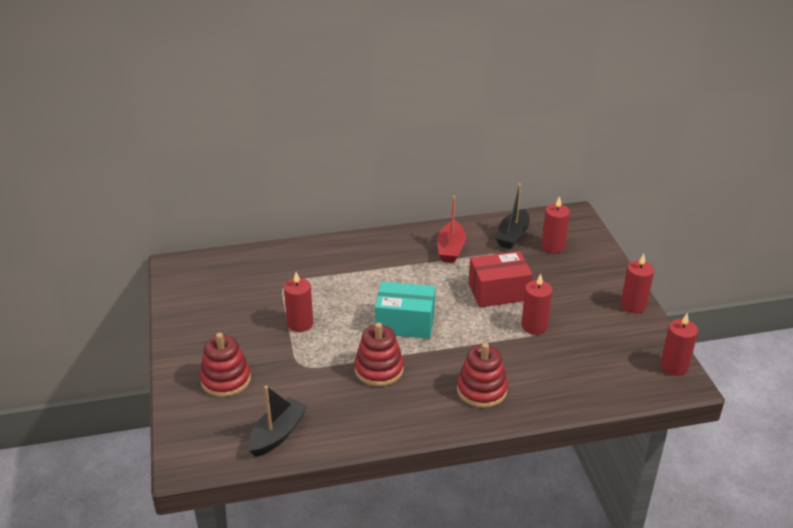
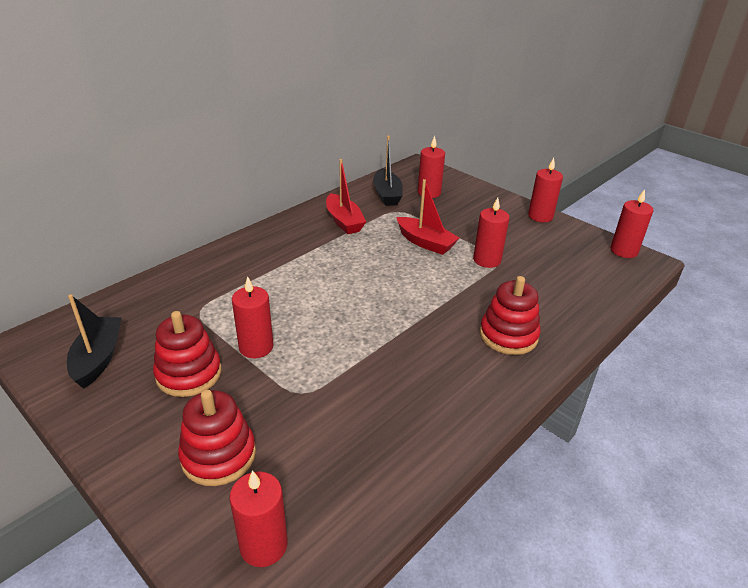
camera: 35 degrees left, 0 degrees up
black boat [248,386,307,457] -> black boat moved to [67,294,122,389]
red stacking toy [354,323,404,387] -> red stacking toy moved to [153,311,221,397]
turquoise box [375,282,435,339] -> none
red box [469,251,533,307] -> red boat [396,179,459,255]
none -> red candle [229,470,288,567]

